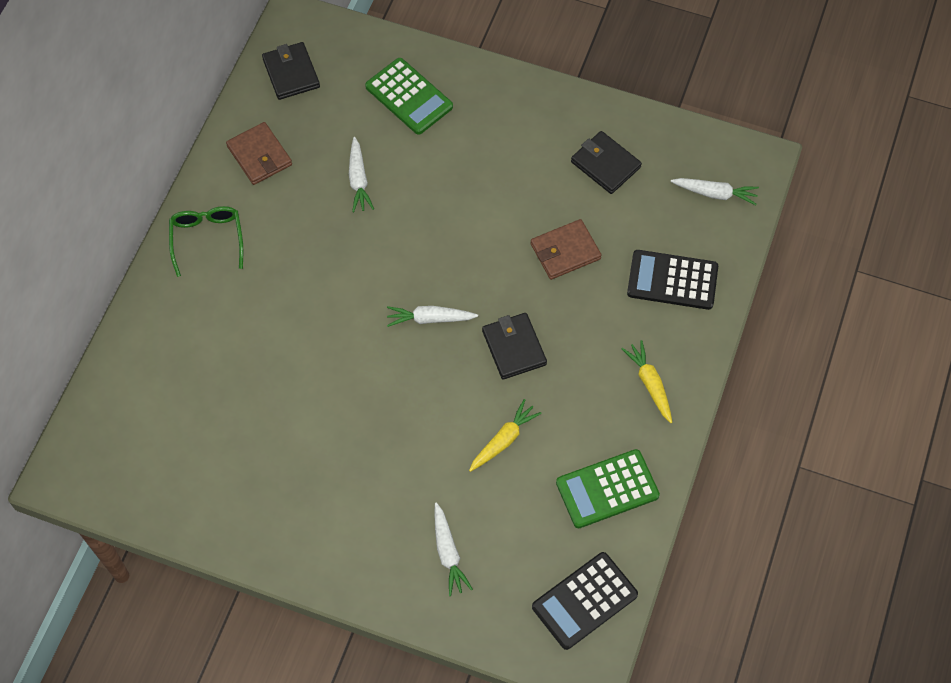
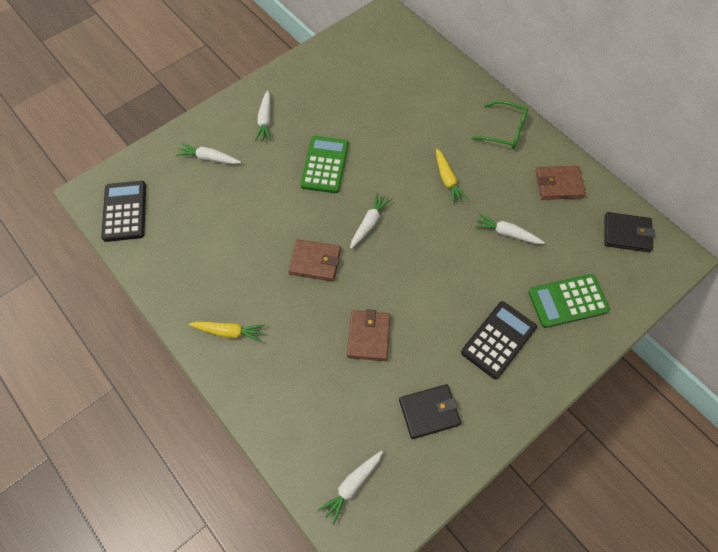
camera: 120 degrees right, 0 degrees up
yellow carrot [469,399,542,472] -> yellow carrot moved to [436,149,469,204]
black wallet [482,313,547,379] -> brown wallet [288,239,341,282]
green calculator [556,449,660,528] -> green calculator moved to [300,136,349,193]
black calculator [627,250,718,310] -> black calculator moved to [461,301,537,379]
none -> white carrot [255,90,271,141]

